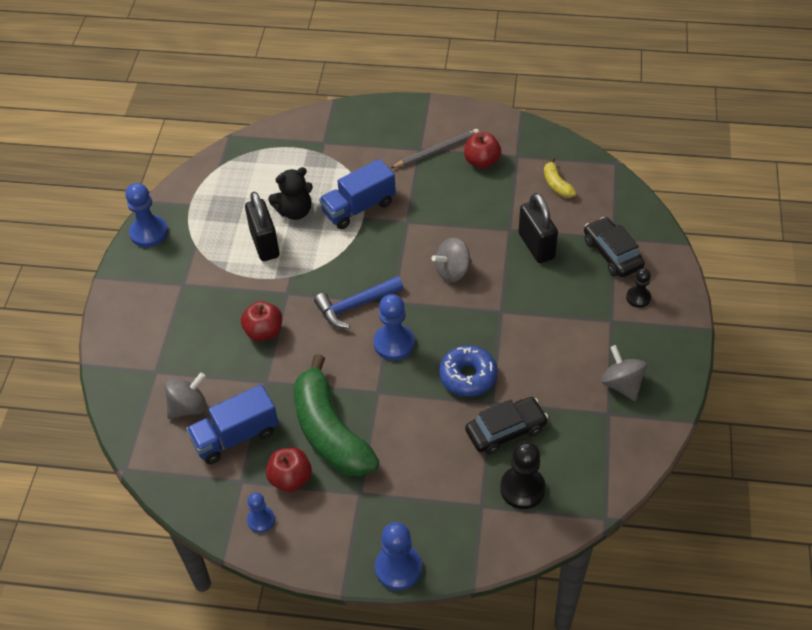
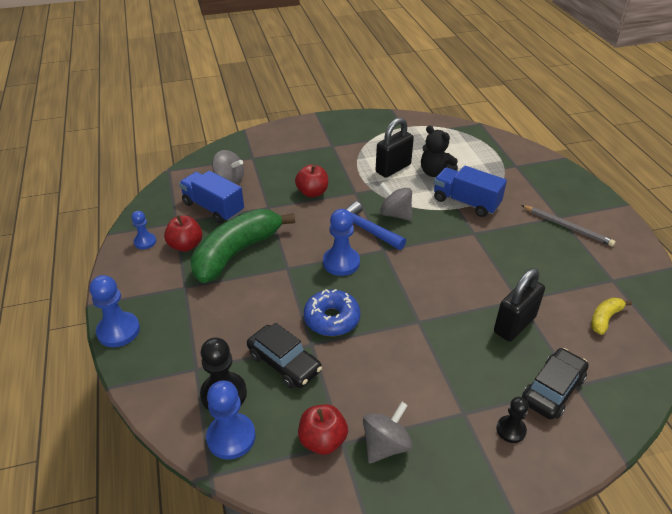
camera: 65 degrees right, 10 degrees down
blue pawn [125,183,168,247] -> blue pawn moved to [206,381,255,460]
grey spinning top [432,237,472,282] -> grey spinning top moved to [379,182,412,221]
red apple [464,132,501,169] -> red apple moved to [298,404,348,455]

